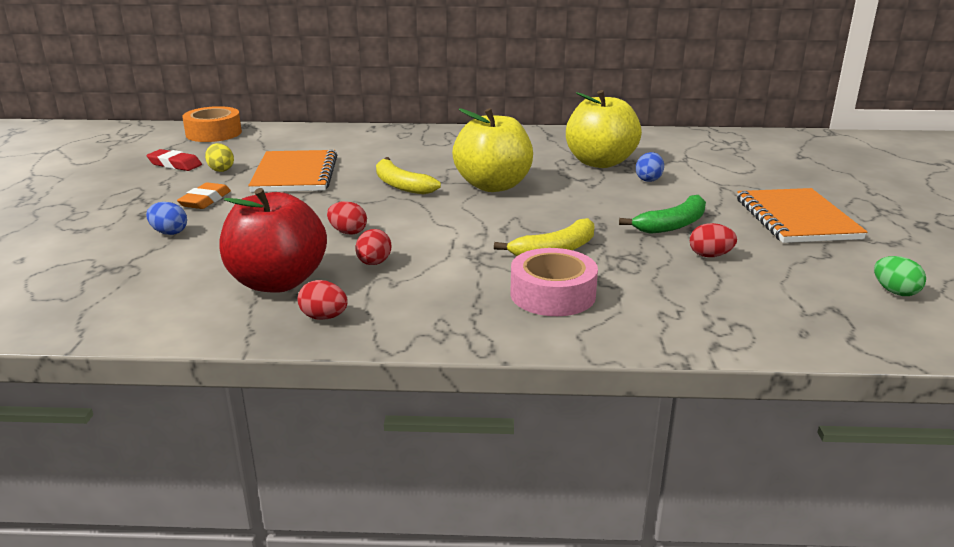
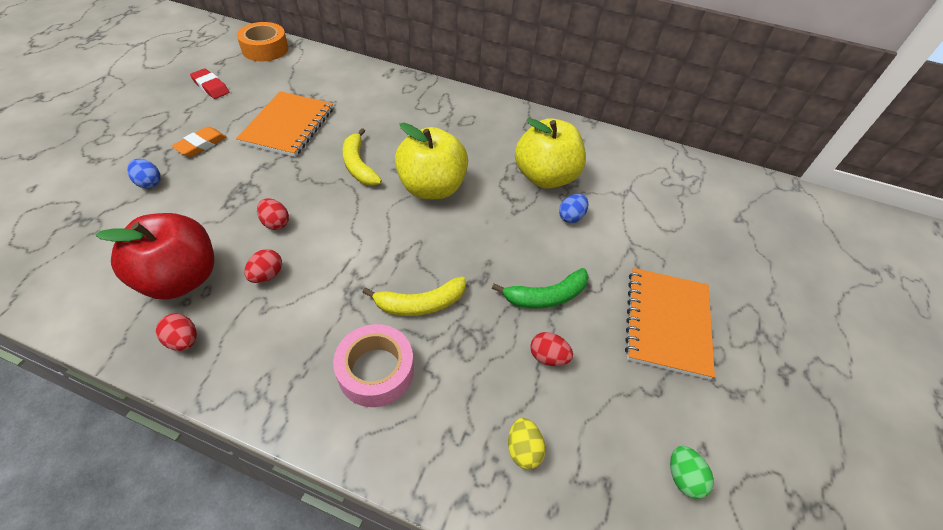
camera: 15 degrees right, 25 degrees up
yellow egg [205,143,234,172] -> yellow egg moved to [508,418,545,469]

